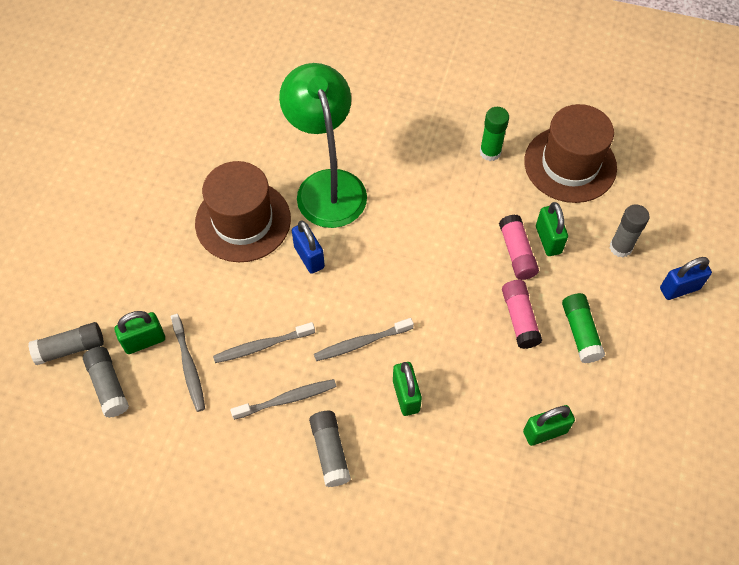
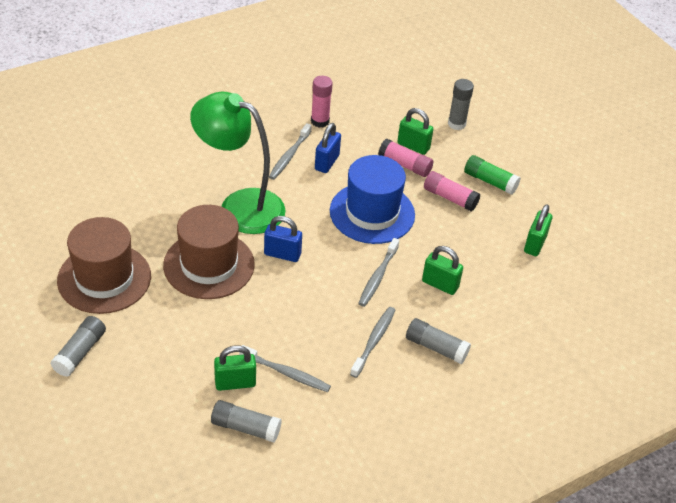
camera: 50 degrees left, 15 degrees down
grey glue stick [28,322,104,365] -> grey glue stick moved to [50,316,106,377]
green padlock [114,311,165,354] -> green padlock turned 60 degrees clockwise [214,345,256,391]
grey toothbrush [213,322,315,363] -> grey toothbrush moved to [269,123,312,180]
green glue stick [480,107,509,161] -> pink glue stick [311,76,333,128]
brown hat [524,104,617,203] -> brown hat moved to [57,217,151,314]
blue padlock [660,257,712,300] -> blue padlock moved to [315,123,341,173]
none -> blue hat [330,155,415,244]

